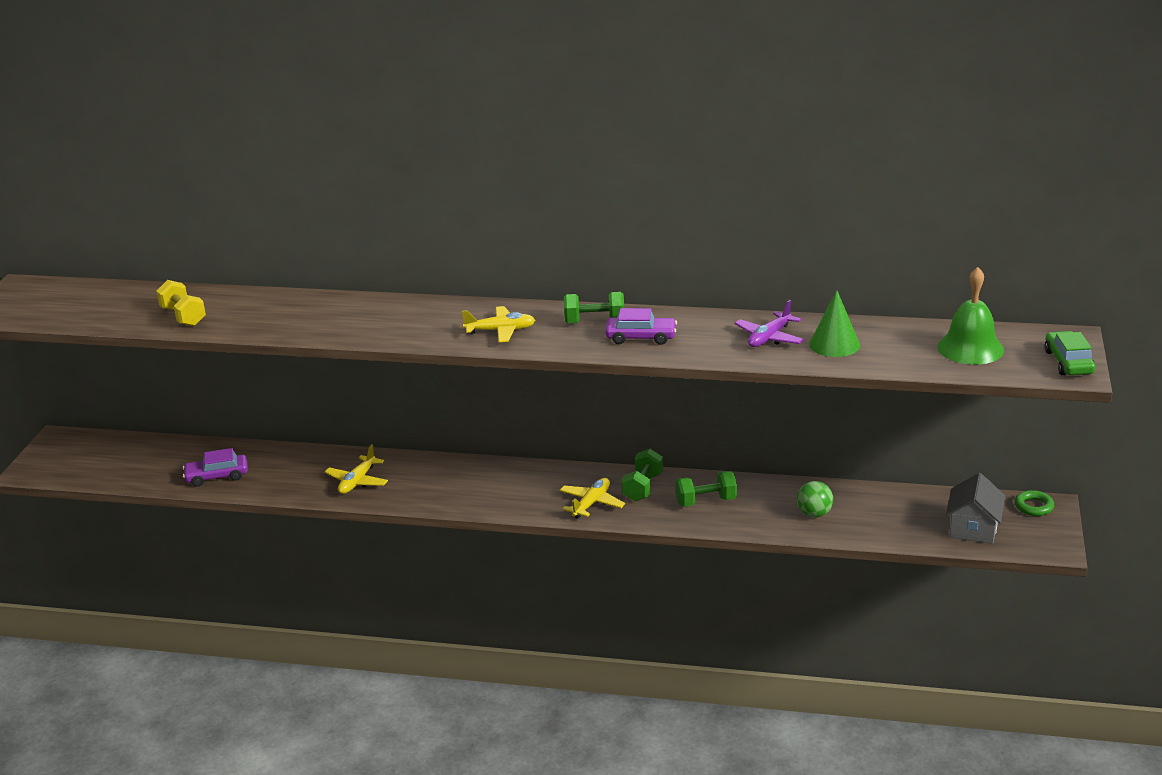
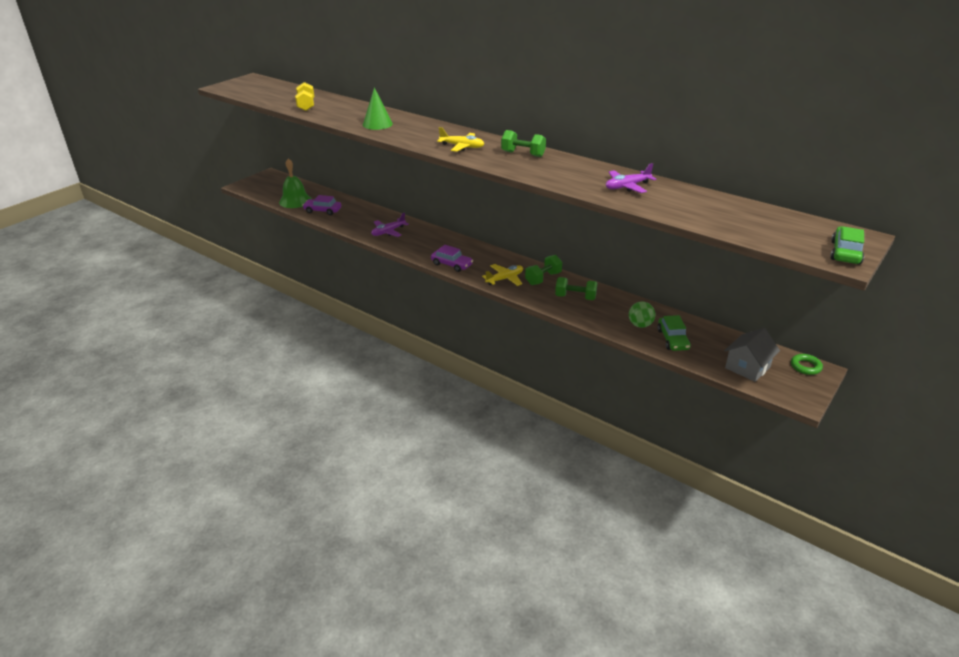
camera: 25 degrees right, 5 degrees up
yellow plane [325,444,388,494] -> purple plane [371,213,409,237]
purple car [605,308,677,345] -> purple car moved to [431,245,473,272]
green cone [809,290,860,357] -> green cone moved to [363,88,393,130]
green bell [937,267,1004,365] -> green bell moved to [279,158,312,208]
none -> green car [657,315,691,351]

